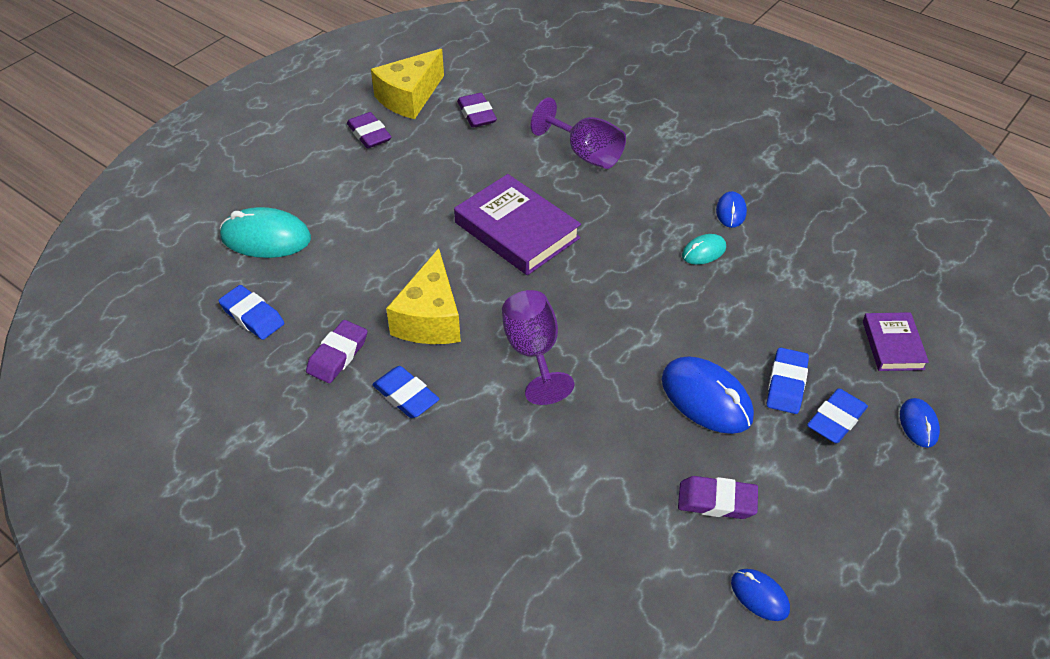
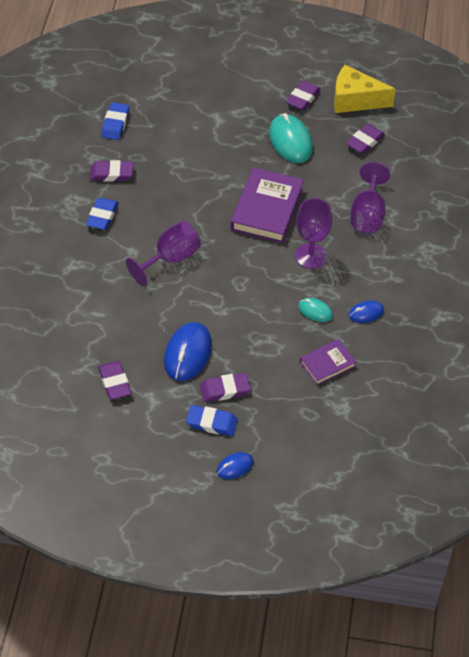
camera: 60 degrees right, 5 degrees up
turquoise mouse [220,207,311,258] -> turquoise mouse moved to [269,113,313,163]
yellow cheese [386,248,461,344] -> none
blue mouse [731,569,790,621] -> none
blue eraser [767,347,809,414] -> purple eraser [200,373,251,402]
purple book [863,312,929,371] -> purple book moved to [300,339,356,385]
none -> purple goblet [295,198,332,269]

